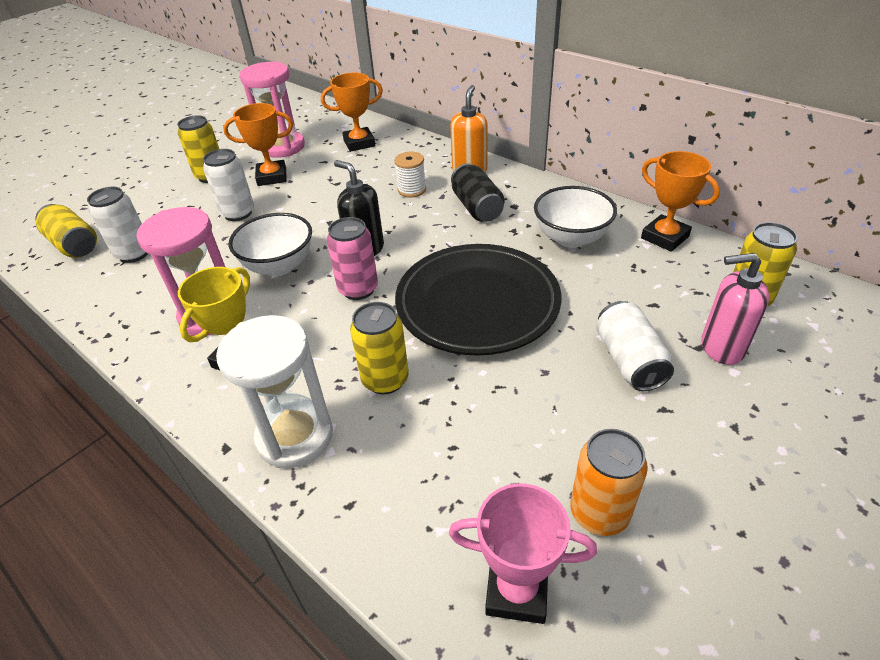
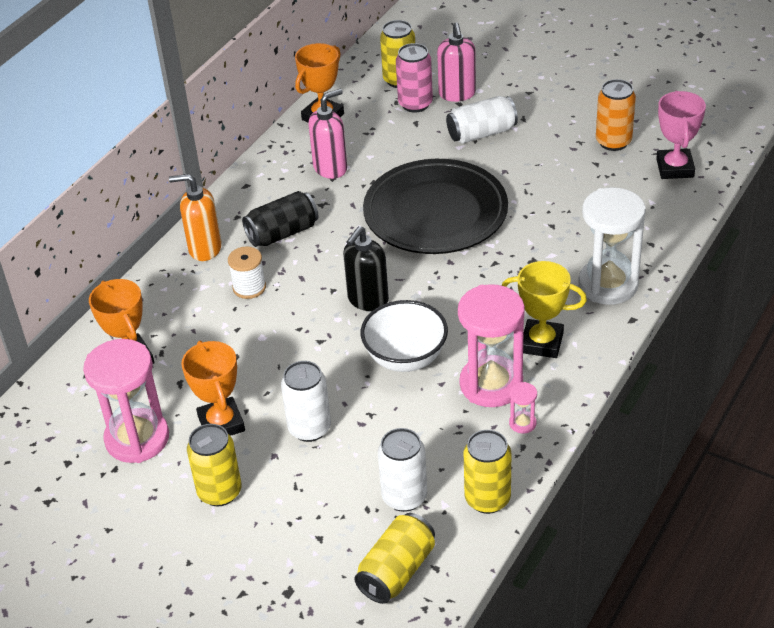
camera: 100 degrees left, 0 degrees up
pink can [327,217,378,300] -> pink can moved to [396,43,433,113]
yellow can [350,302,409,394] -> yellow can moved to [464,430,511,514]
white bowl [534,186,617,248] -> pink soap dispenser [308,89,347,179]
none -> pink hourglass [509,382,537,433]

